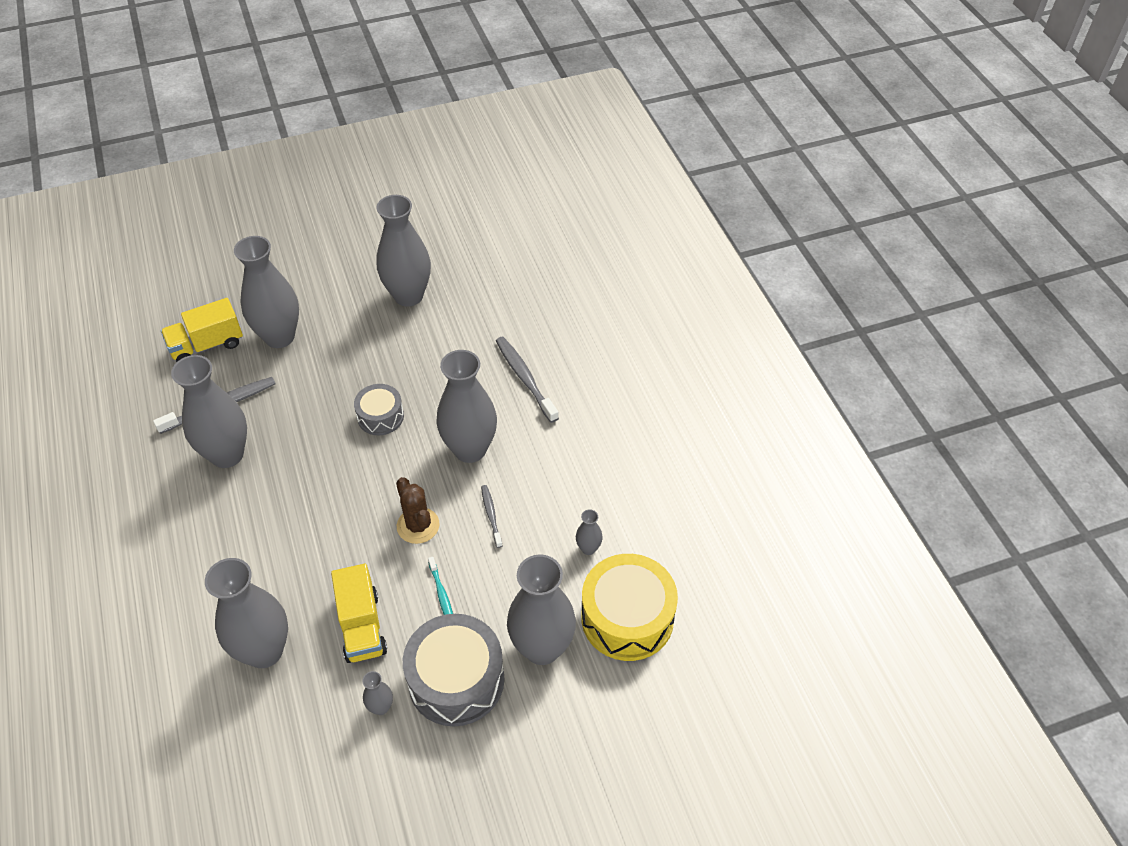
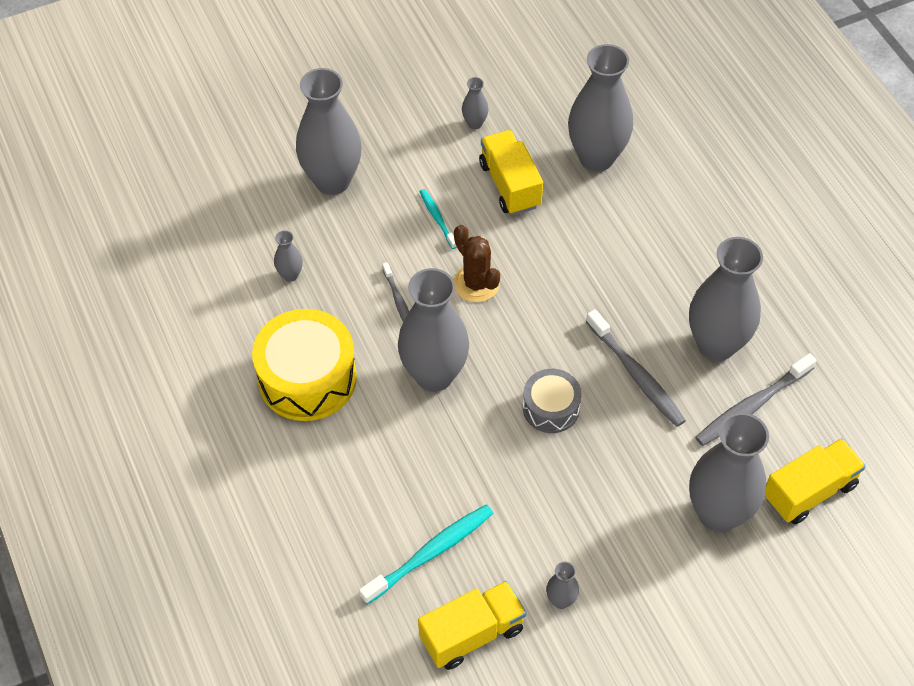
camera: 175 degrees right, 5 degrees up
grey vase [377,195,431,307] -> grey vase [546,562,579,609], size x0.43
grey drum [403,614,504,726] -> none
grey toothbrush [496,337,559,423] -> grey toothbrush moved to [586,309,686,427]
yellow drum [581,554,678,661] -> yellow drum moved to [252,309,357,421]
none -> turquoise toothbrush [359,504,494,605]
none -> yellow truck [418,581,526,670]

